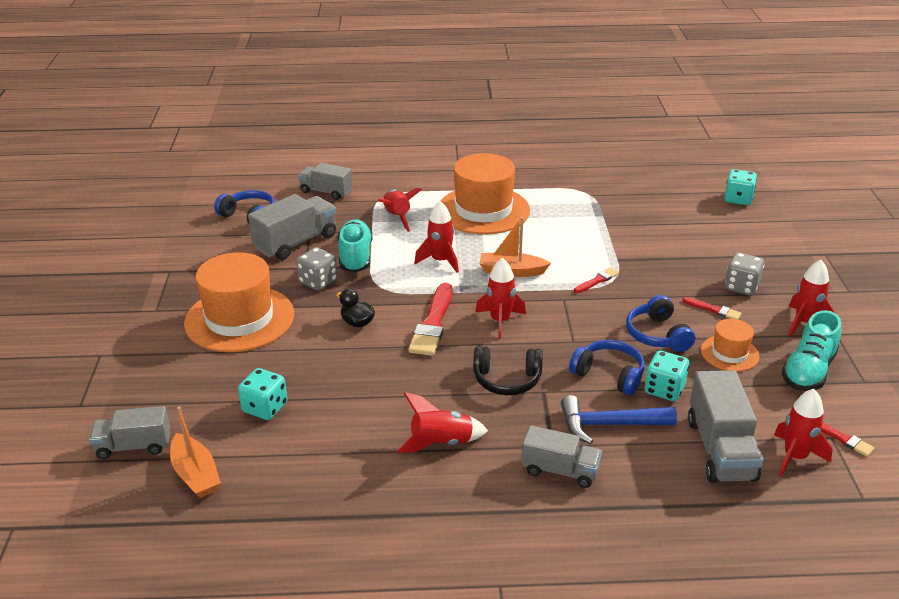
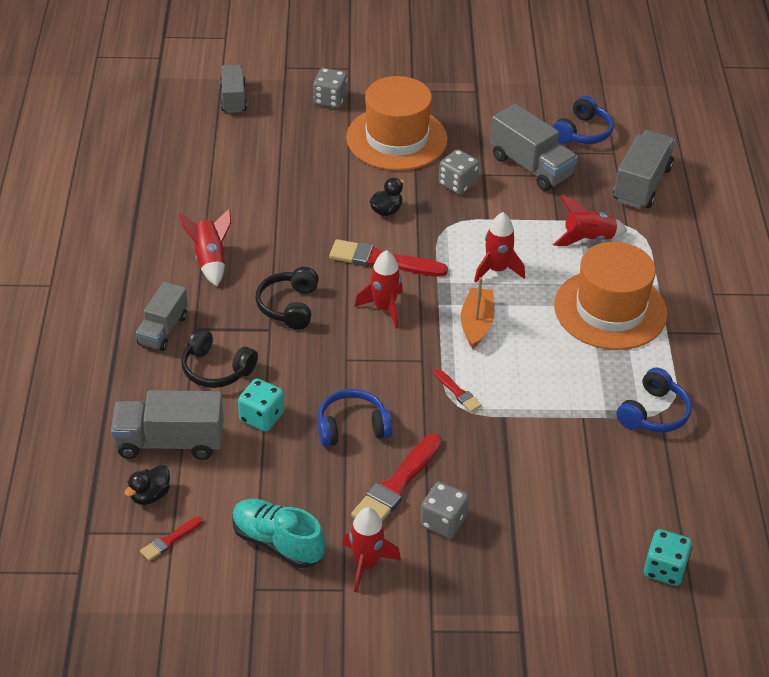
camera: 90 degrees right, 10 degrees up
orange boat [170,406,221,498] -> none
turquoise dice [238,368,287,420] -> none
grey truck [298,163,353,200] -> grey truck [613,130,675,209], size x1.51
turquoise shoe [338,219,372,272] -> none
blue hammer [561,395,677,444] -> black headphones [181,328,258,388]
blue headphones [569,340,645,395] -> blue headphones moved to [616,367,692,432]
red brush [682,297,741,319] -> red brush [351,434,442,521], size x1.97
orange hat [701,319,759,372] -> none
red rocket [774,389,833,477] -> black duck [124,465,170,505]
none -> grey dice [313,68,347,108]

